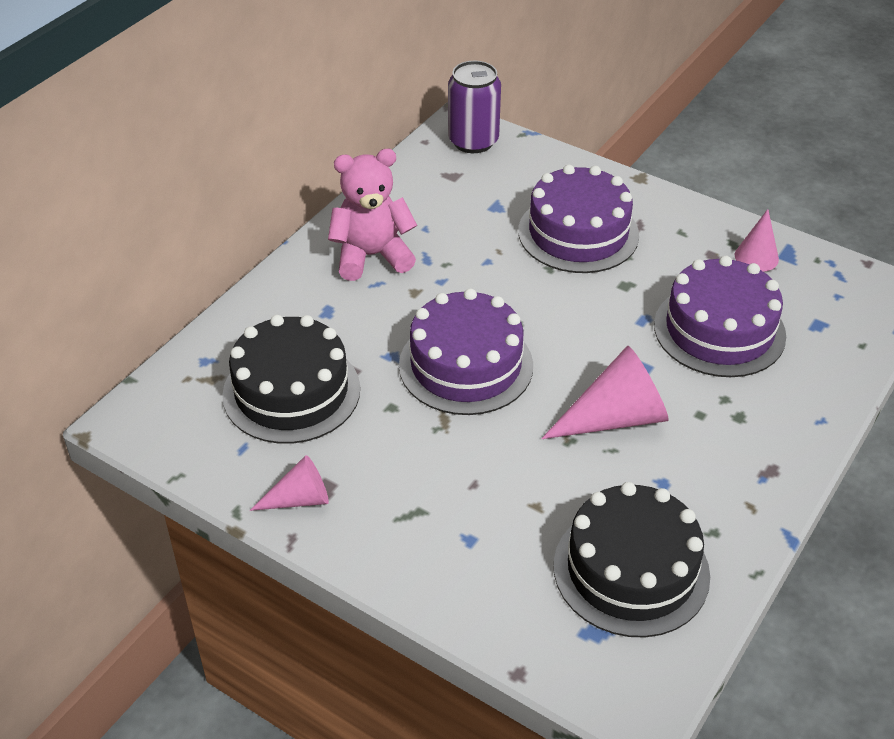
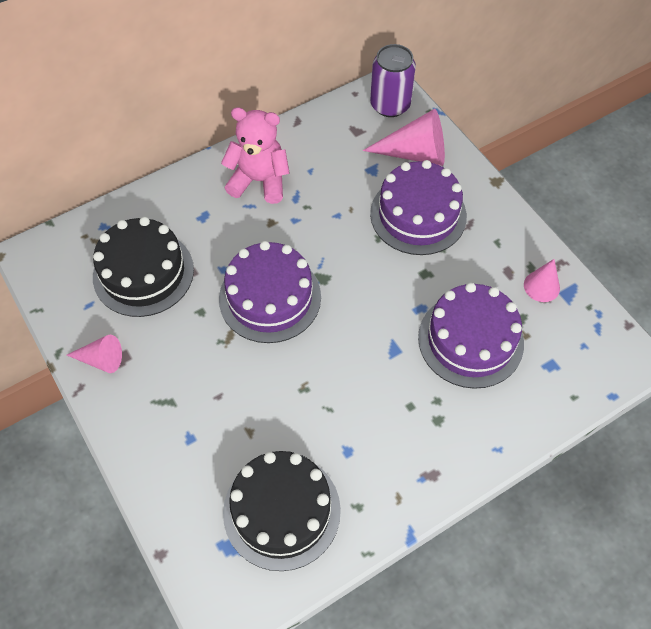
camera: 25 degrees right, 15 degrees up
pink cone [541,346,669,439] -> pink cone moved to [363,109,445,166]

